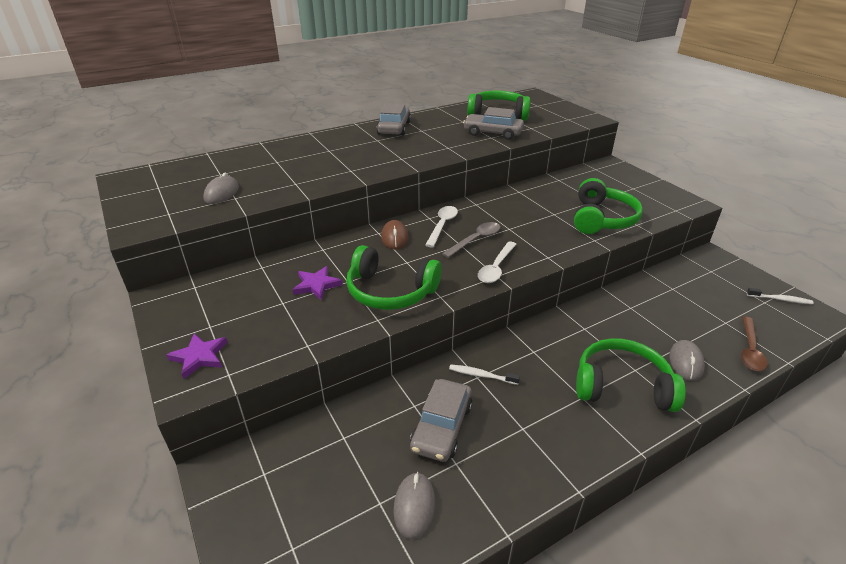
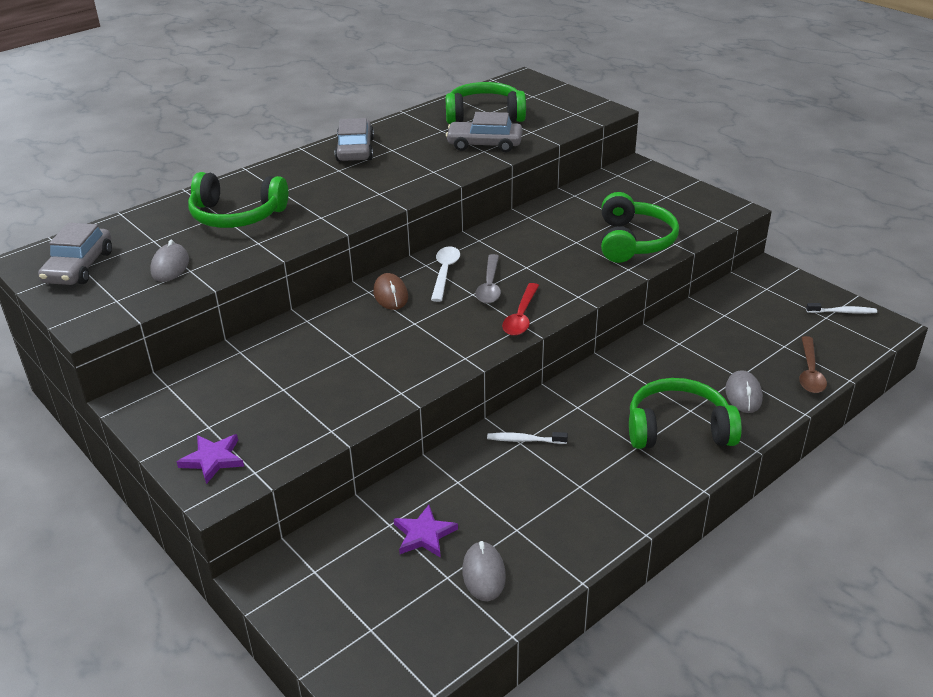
camera: 10 degrees left, 0 degrees up
purple star [293,266,343,300] -> purple star moved to [394,505,458,558]
green headphones [346,245,442,310] -> green headphones moved to [188,172,288,228]
grey car [410,379,473,462] -> grey car moved to [38,223,112,285]
grey spoon [442,222,500,258] -> grey spoon turned 150 degrees clockwise [475,254,501,304]
white spoon [478,241,517,283] -> red spoon [502,283,539,336]

